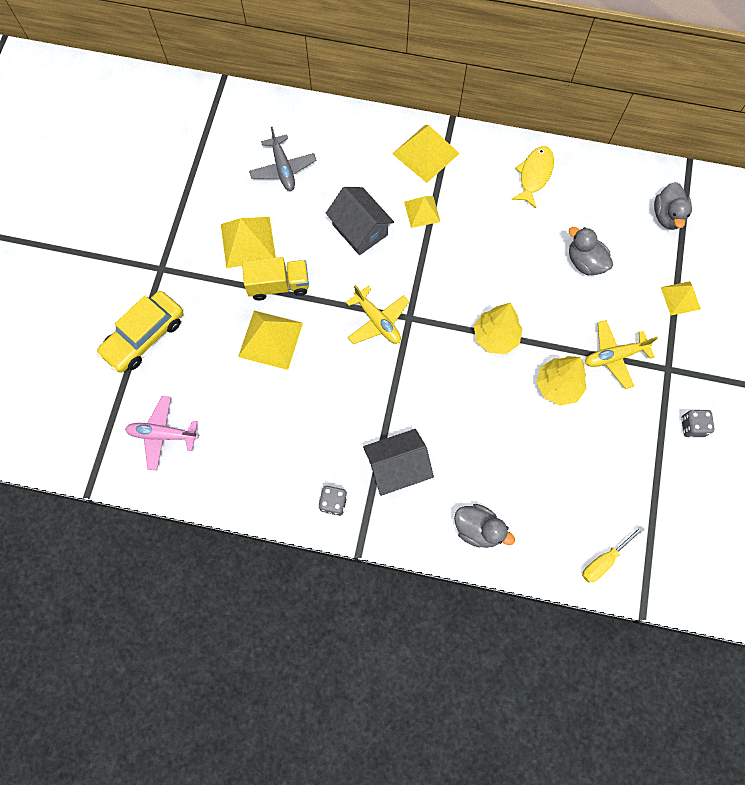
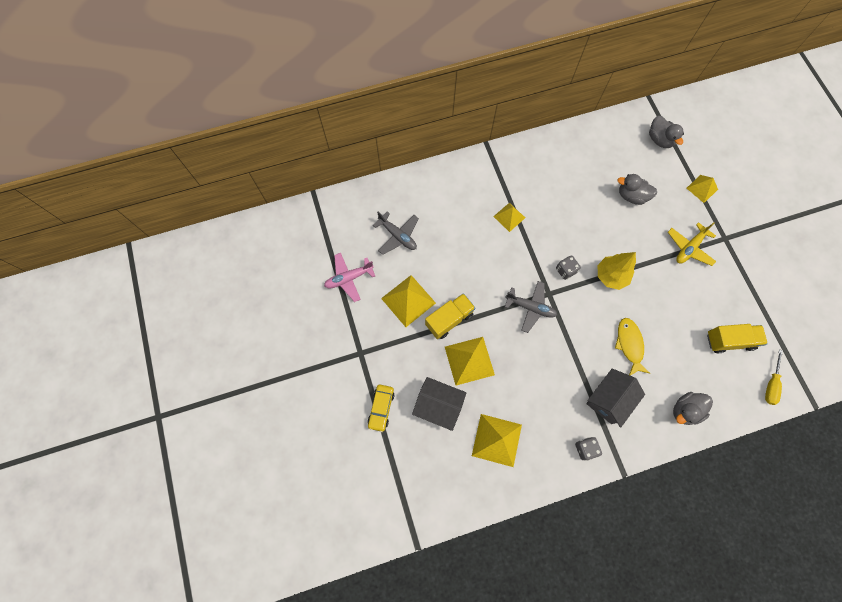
camera: 30 degrees left, 0 degrees up
yellow car [97,291,183,373] -> yellow car [368,385,395,432], size x0.62
pink plane [125,396,199,471] -> pink plane moved to [324,253,375,302]
grey house [326,187,394,255] -> grey house moved to [412,377,466,431]
yellow plane [346,285,409,344] -> grey plane [505,281,557,333]
yellow pyramid [392,125,460,183] -> yellow pyramid moved to [472,414,522,467]
grey duck [454,504,515,548] -> grey duck turned 150 degrees clockwise [673,392,713,425]
yellow fish [511,146,554,208] -> yellow fish moved to [615,318,650,375]
yellow tree [536,356,586,406] -> none
grey dice [681,410,715,438] -> grey dice moved to [556,255,581,280]
none -> yellow truck [707,324,768,353]

